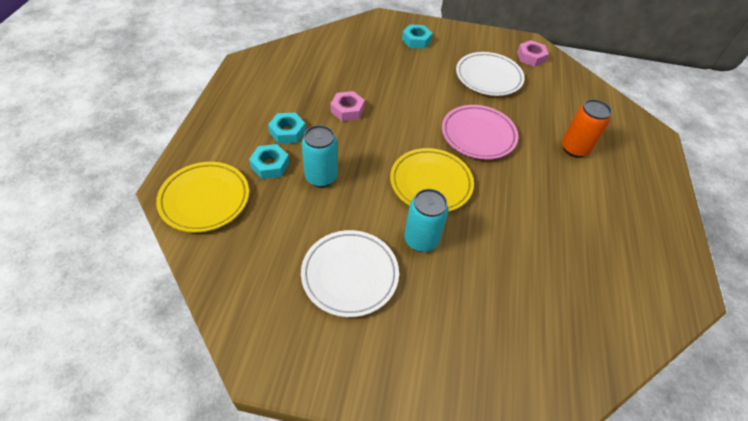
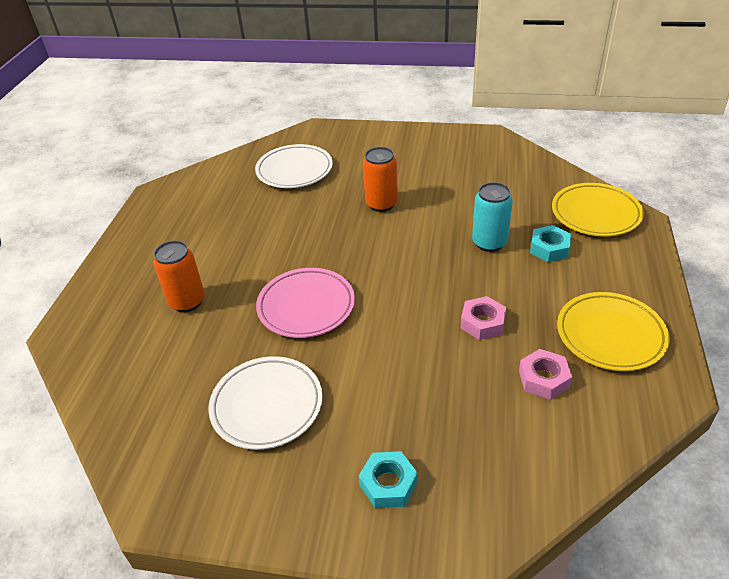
camera: 175 degrees left, 10 degrees down
turquoise nut [268,113,306,144] -> none
white plate [301,230,399,317] -> white plate moved to [255,144,333,188]
yellow plate [390,148,474,212] -> yellow plate moved to [557,292,669,371]
turquoise can [404,189,449,252] -> orange can [363,147,398,212]
pink nut [517,40,549,67] -> pink nut moved to [519,349,572,400]

